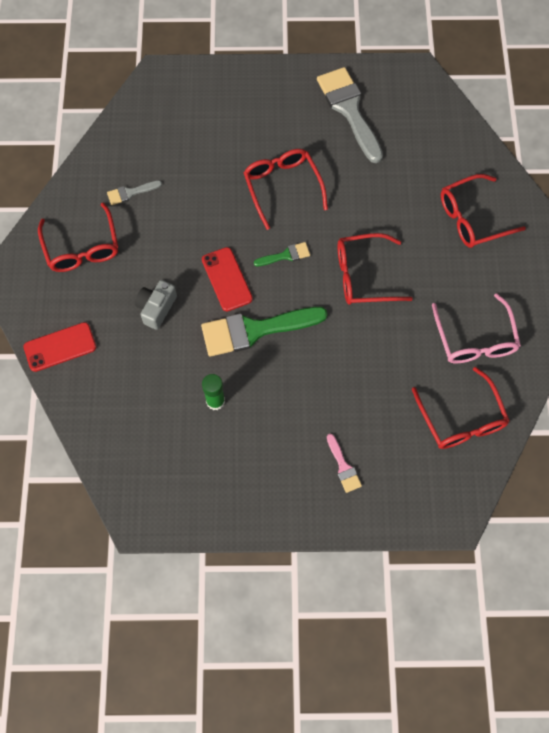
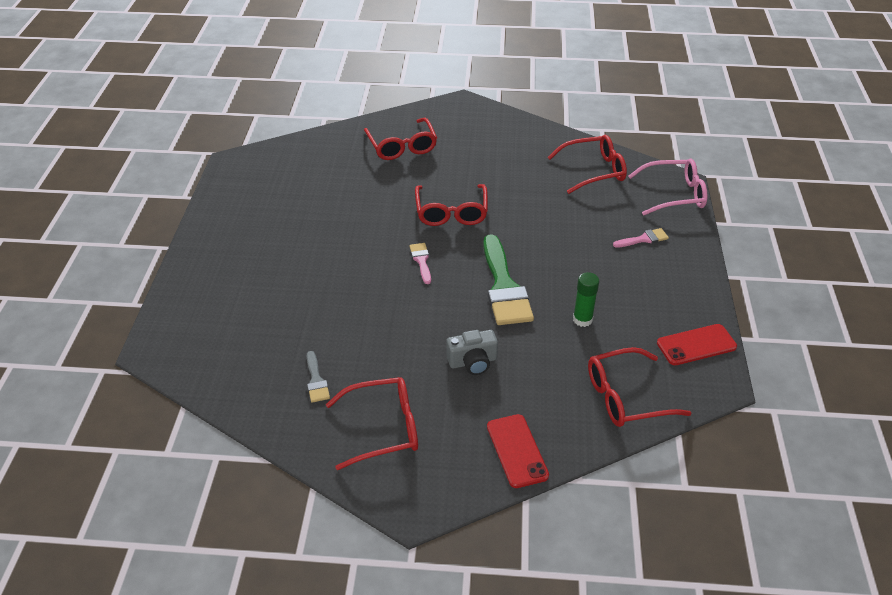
camera: 85 degrees left, 25 degrees down
grey camera [135,280,177,330] -> grey camera turned 45 degrees counterclockwise [446,330,498,375]
red phone [202,247,253,311] -> red phone moved to [657,324,737,365]
red glasses [243,149,328,230] -> red glasses moved to [588,347,691,427]
green brush [254,242,310,266] -> pink brush [409,243,431,284]
grey brush [317,67,383,163] -> none
pink glasses [432,293,521,363] -> pink glasses moved to [628,158,707,216]

